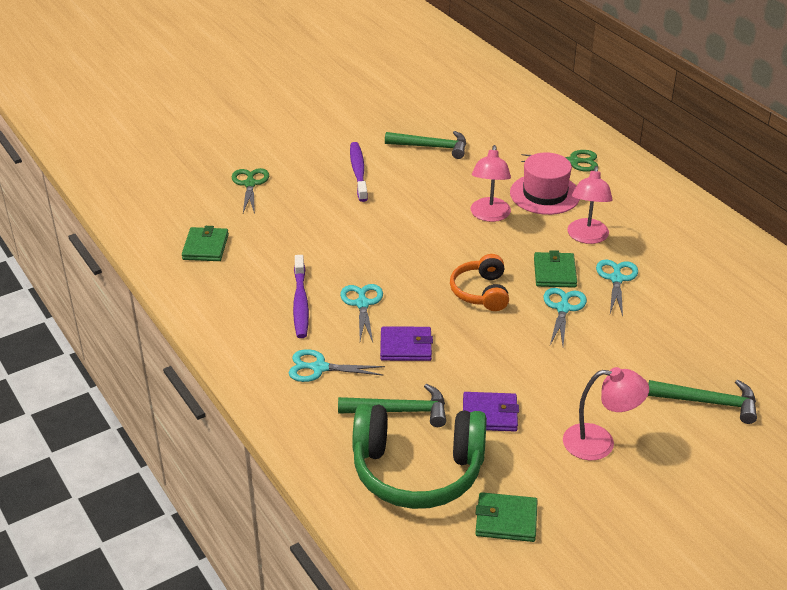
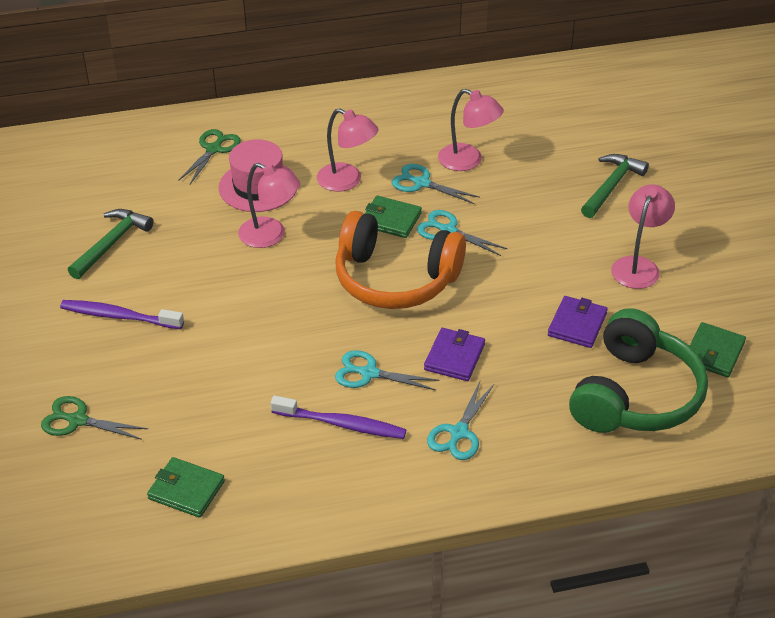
camera: 70 degrees left, 5 degrees up
green hammer [338,384,446,427] -> none
orange headphones [450,254,509,311] -> orange headphones [335,211,466,309], size x1.77
none -> pink lamp [438,89,504,171]

